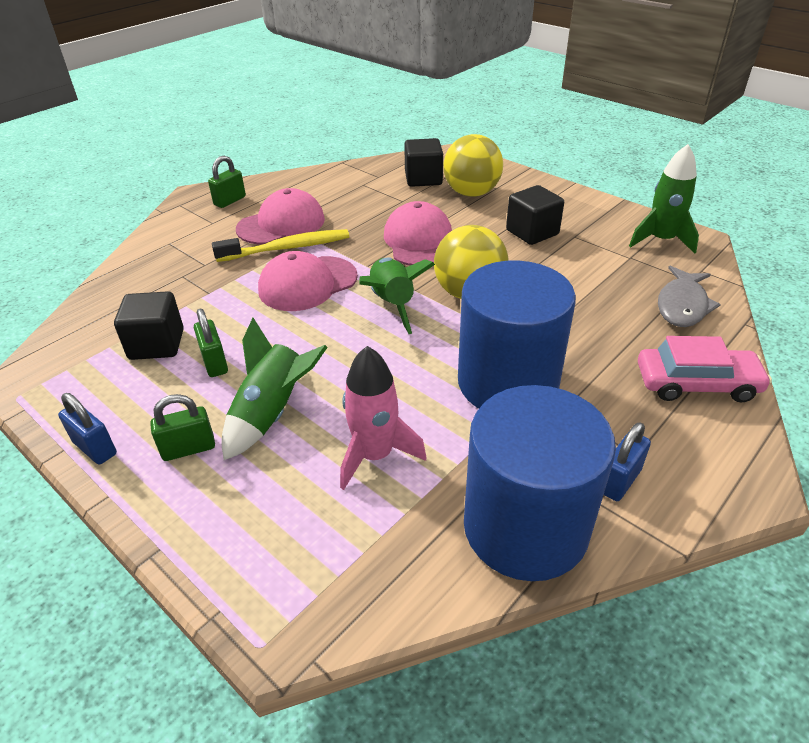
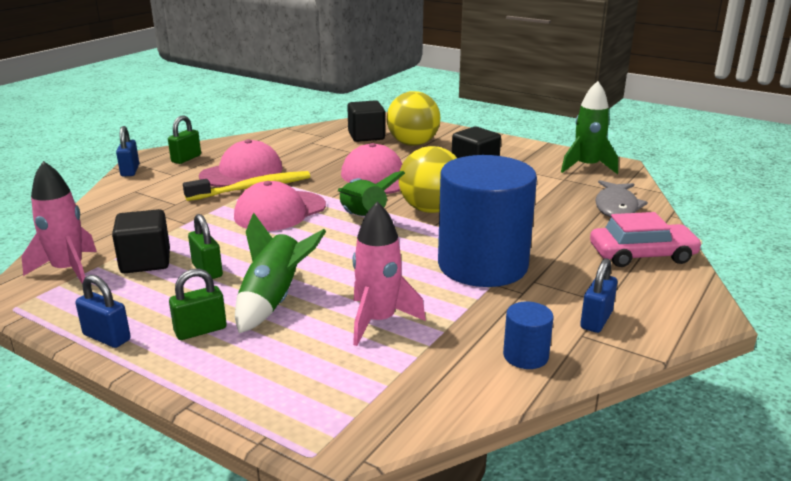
camera: 10 degrees left, 15 degrees down
blue cylinder [464,385,616,581] -> blue cylinder [503,302,554,369], size x0.41
none -> pink rocket [21,161,97,283]
none -> blue padlock [116,126,139,177]

